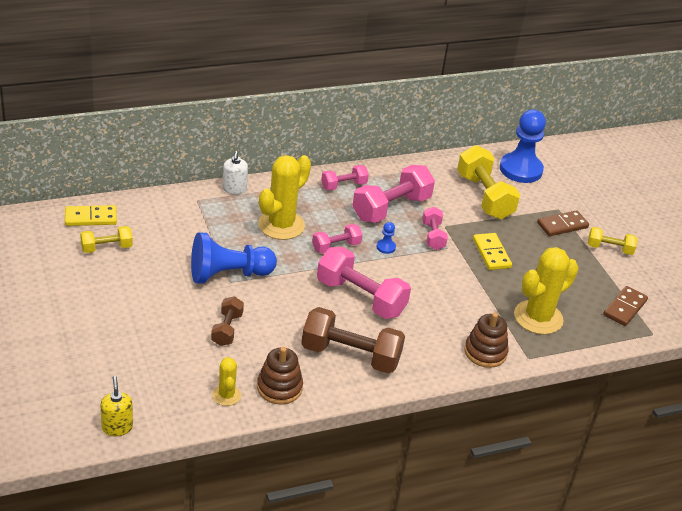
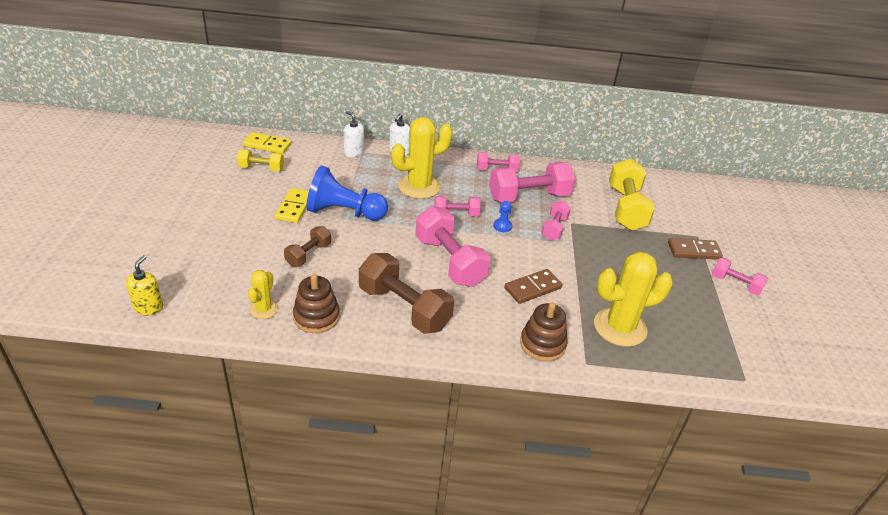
camera: 25 degrees right, 0 degrees up
yellow domino [473,233,512,270] -> yellow domino moved to [275,188,309,223]
blue pawn [500,109,546,183] -> none
yellow dumbbell [588,227,638,255] -> pink dumbbell [712,258,768,295]
brown domino [603,286,648,326] -> brown domino moved to [505,269,562,304]
none -> white soap dispenser [344,111,364,157]

